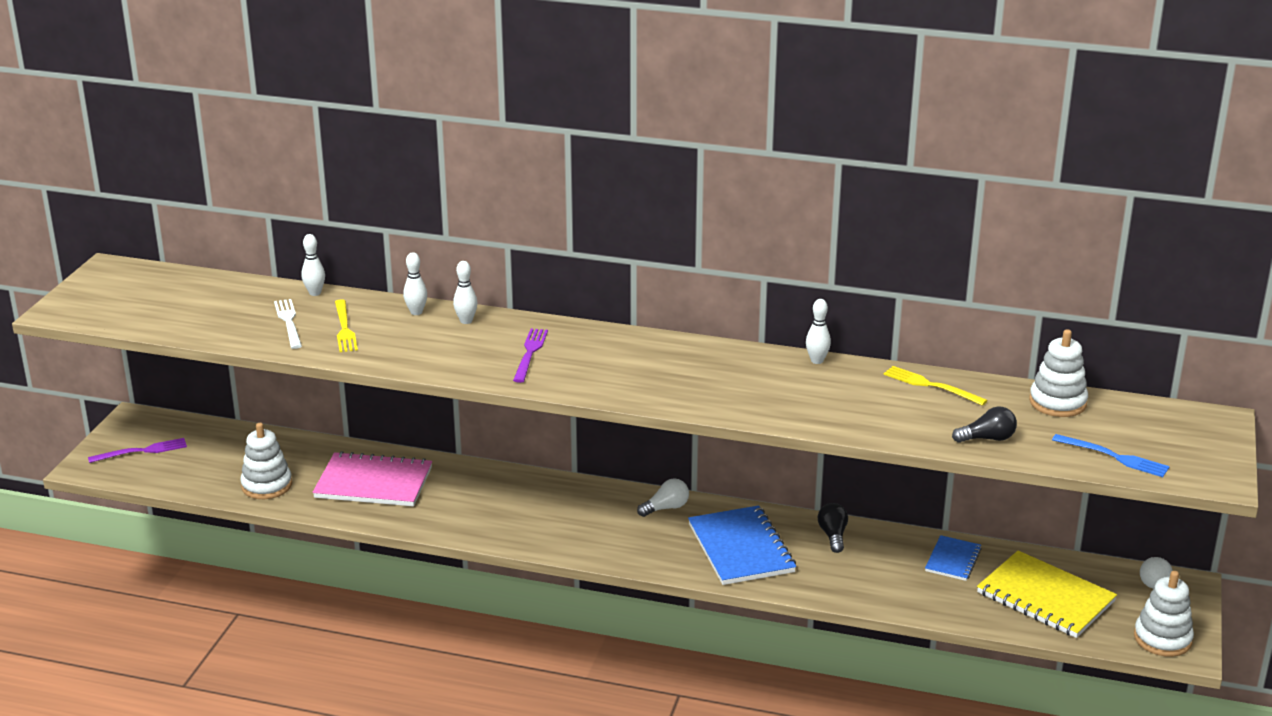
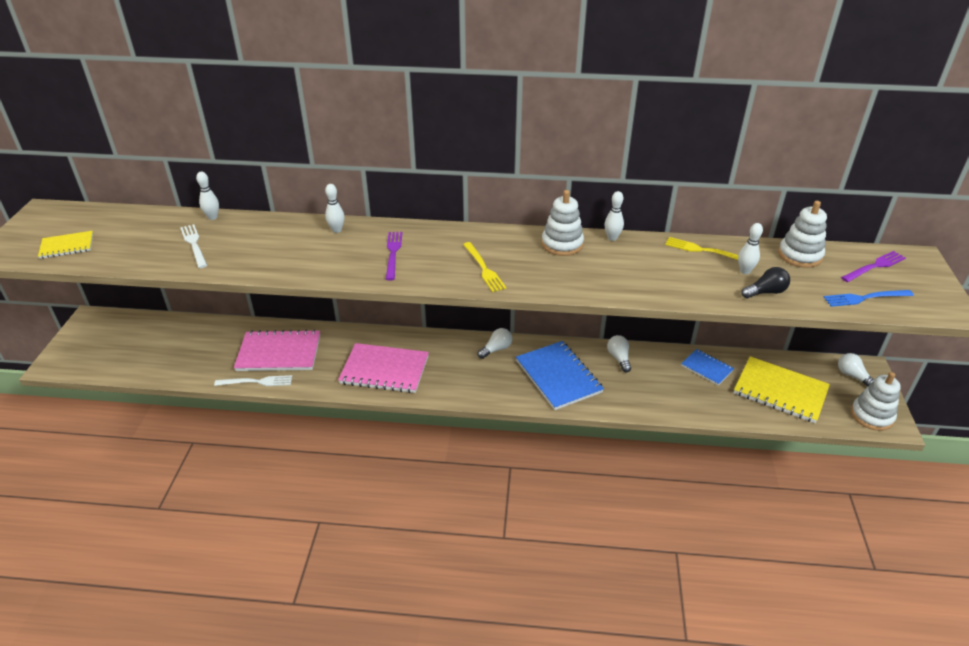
camera: 10 degrees left, 10 degrees up
purple fork [88,438,187,463] -> purple fork moved to [841,251,906,282]
white stacking toy [240,423,292,499] -> white stacking toy moved to [542,190,584,256]
yellow fork [335,299,358,352] -> yellow fork moved to [463,242,506,292]
white bowling pin [403,253,427,315] -> white bowling pin moved to [738,223,763,274]
black light bulb [818,503,848,553] -> white light bulb [607,335,631,372]
blue notebook [925,535,982,581] -> blue notebook turned 60 degrees counterclockwise [681,349,734,385]
blue fork [1052,434,1170,477] -> blue fork turned 150 degrees clockwise [824,290,914,307]
none -> yellow notebook [38,231,93,259]
none -> white fork [214,375,292,386]
none -> pink notebook [338,343,429,393]

